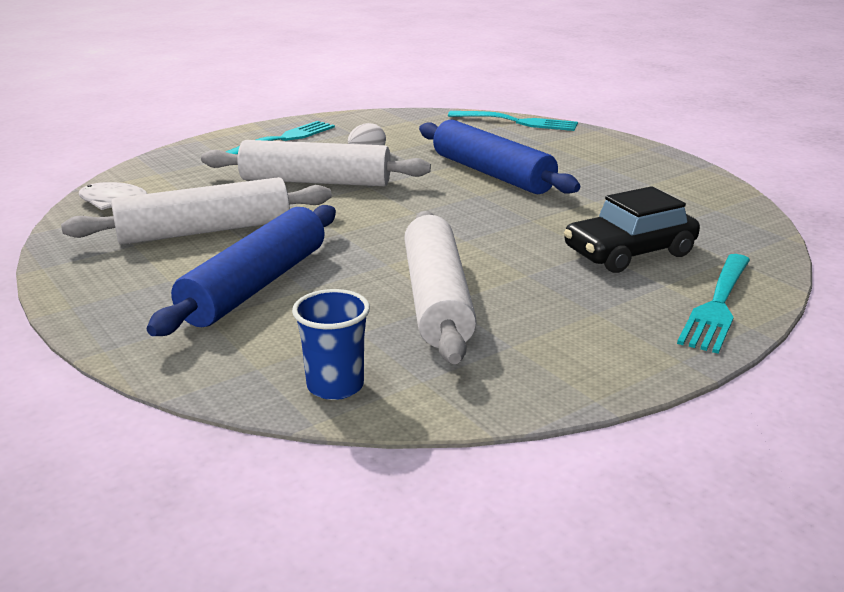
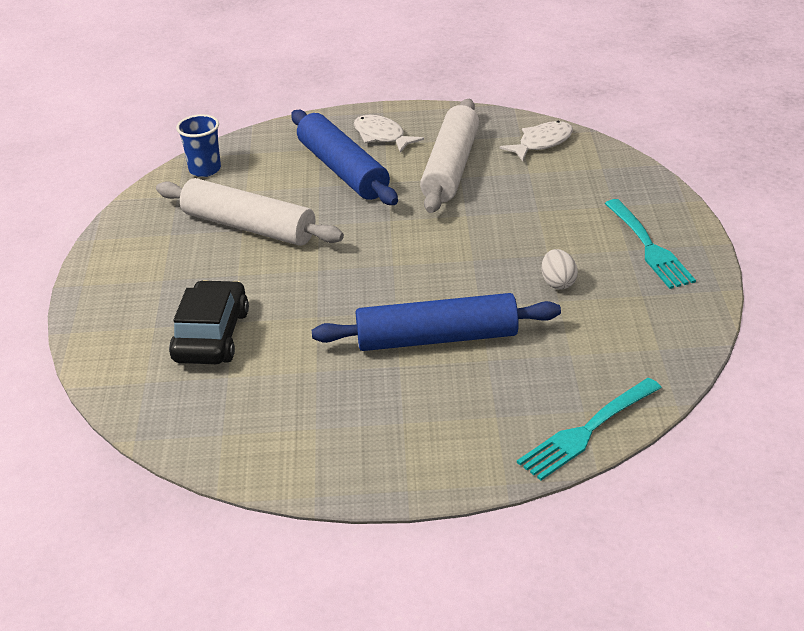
camera: 125 degrees right, 10 degrees up
white rolling pin [201,140,431,186] -> none
turquoise fork [677,254,750,354] -> none
none -> white fish [354,115,424,153]

